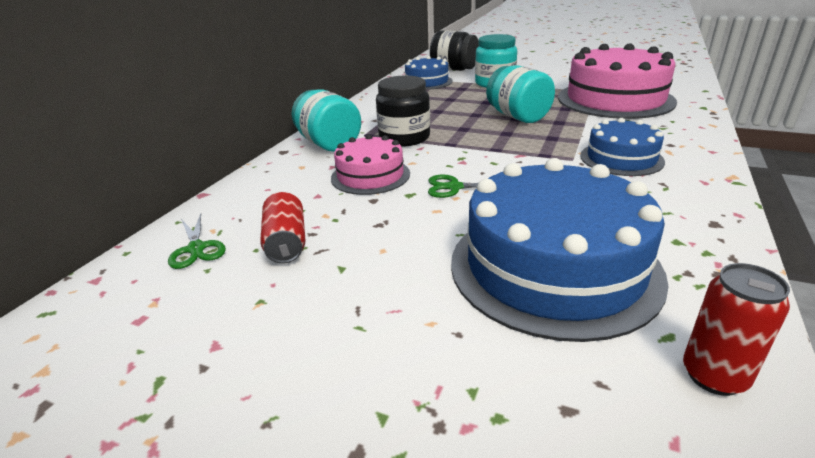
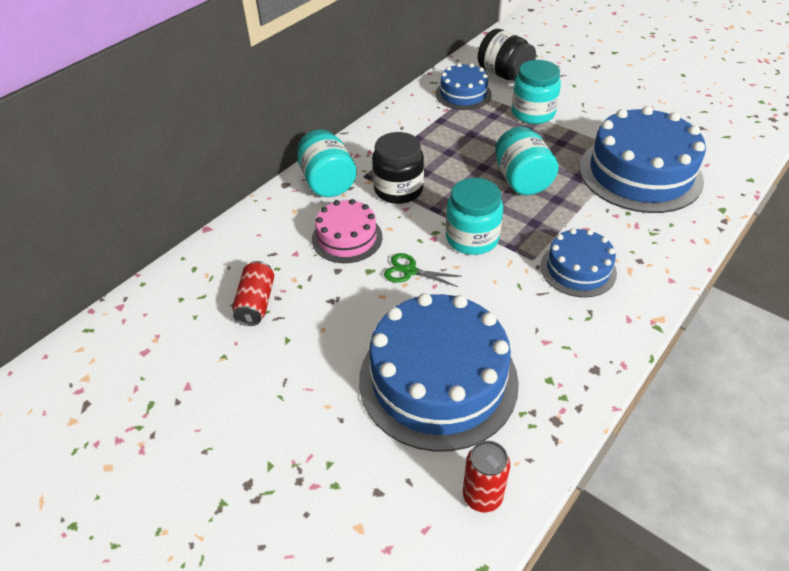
camera: 15 degrees right, 15 degrees up
green scissors [168,214,226,269] -> none
pink cake [558,43,677,119] -> blue cake [579,106,706,213]
none -> turquoise jar [446,178,503,255]

